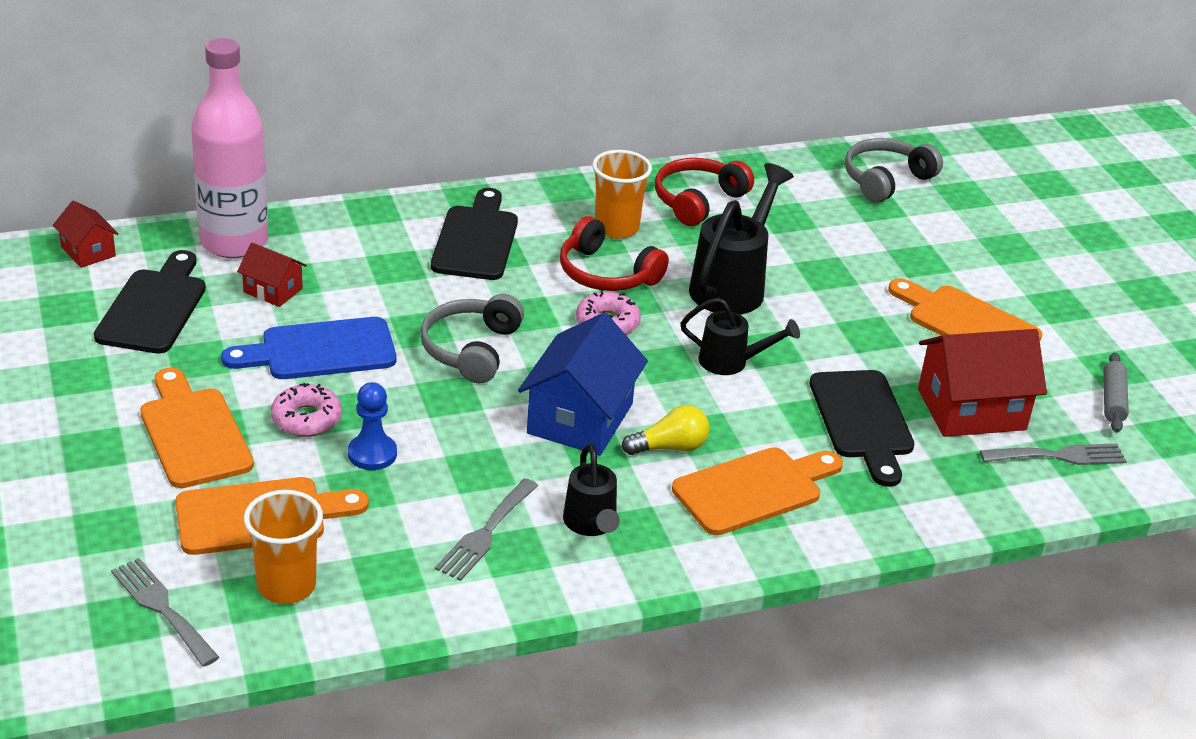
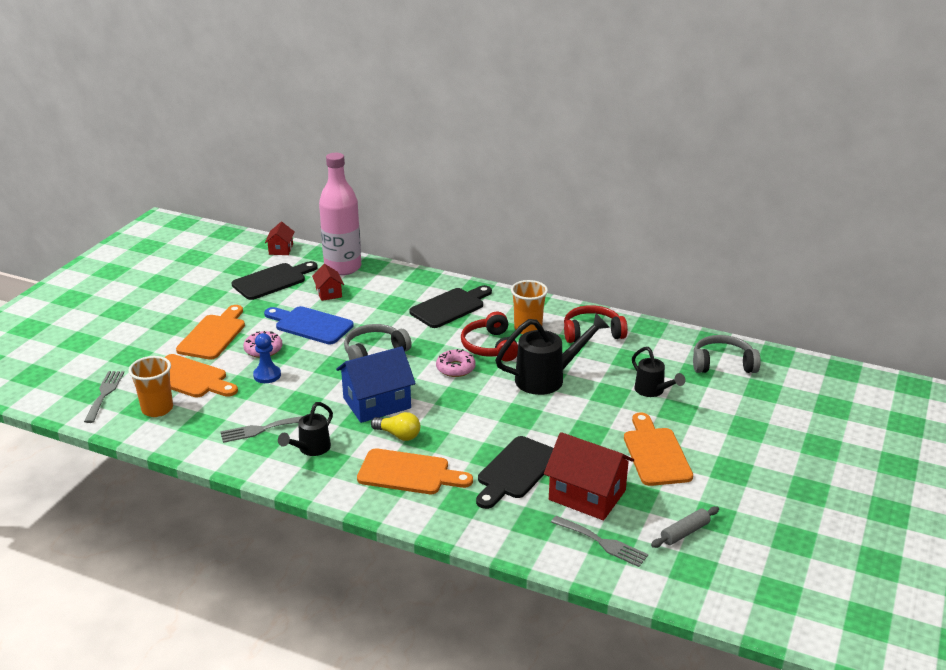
camera: 45 degrees right, 5 degrees down
black watering can [680,297,800,375] -> black watering can moved to [632,347,685,397]

